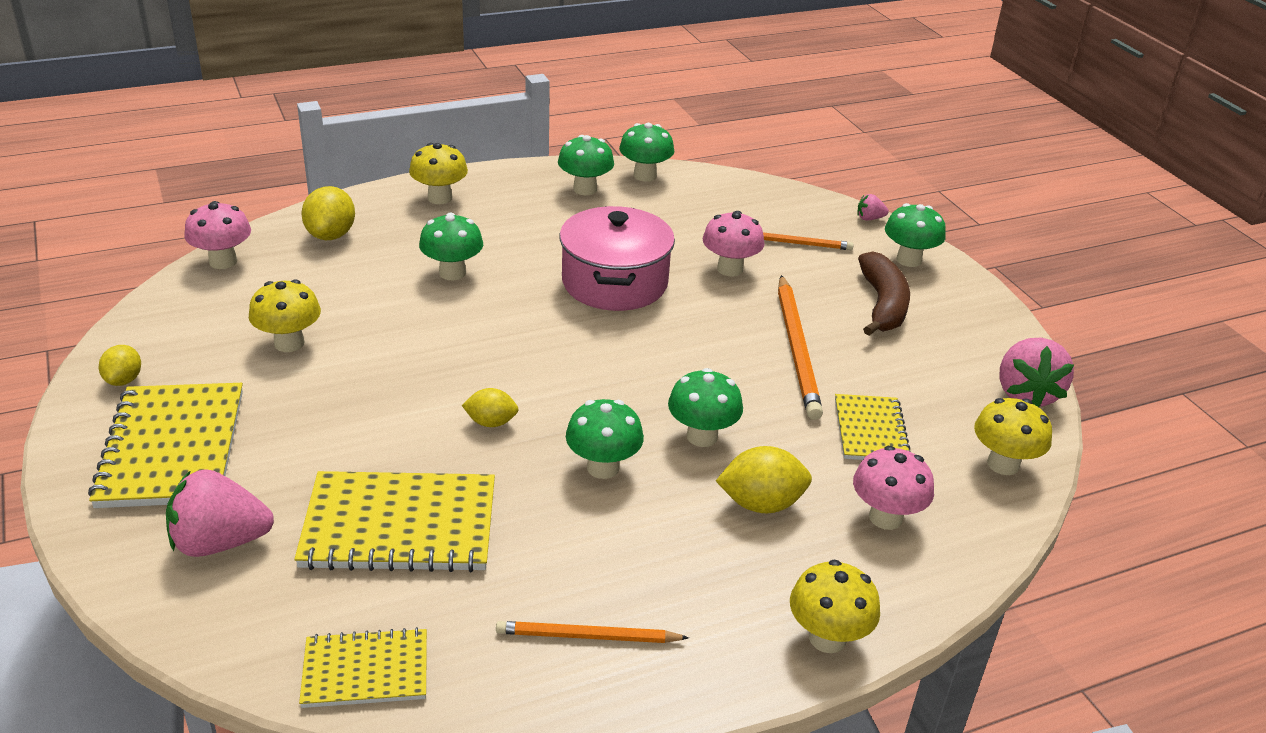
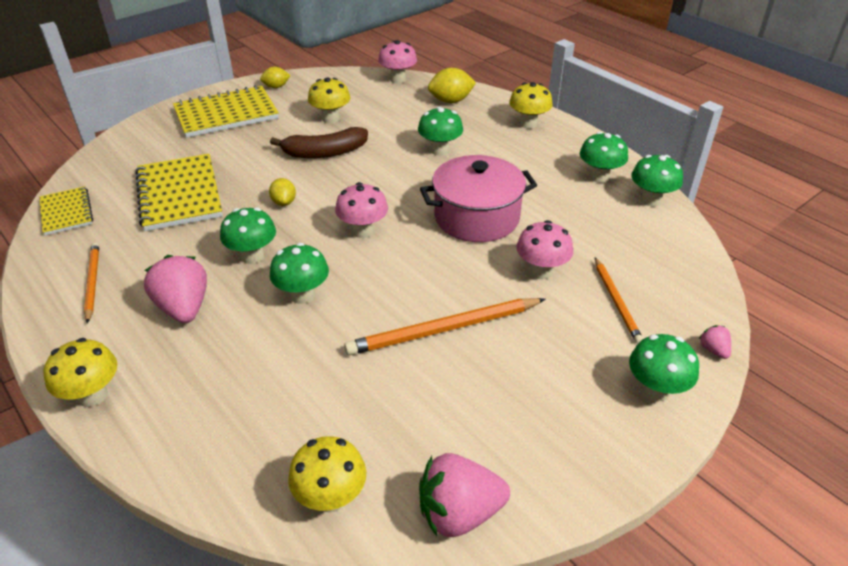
camera: 75 degrees right, 5 degrees up
pink strawberry [166,469,274,557] -> pink strawberry moved to [144,255,207,323]
yellow lemon [716,446,812,513] -> none
yellow notebook [835,394,910,460] -> none
pink mushroom [853,446,934,530] -> pink mushroom moved to [335,182,388,238]
brown banana [858,252,910,336] -> brown banana moved to [270,127,368,158]

